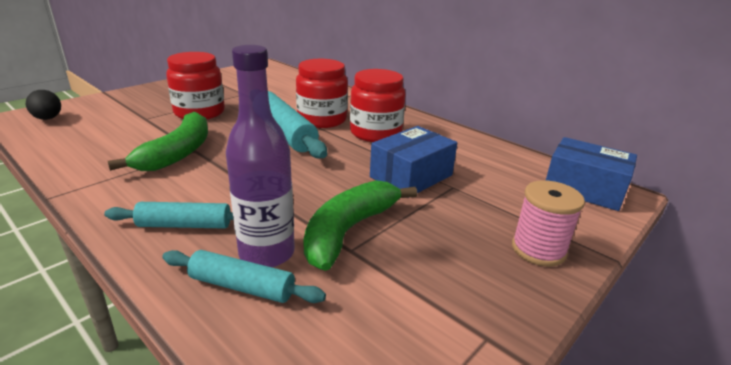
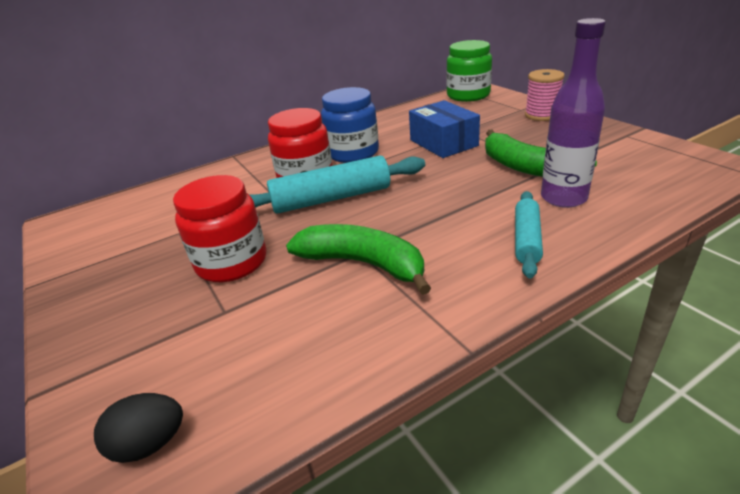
camera: 70 degrees left, 5 degrees up
turquoise rolling pin [162,250,326,303] -> none
red jar [350,69,406,142] -> blue jar [321,87,379,163]
blue box [546,137,637,211] -> green jar [446,40,492,102]

